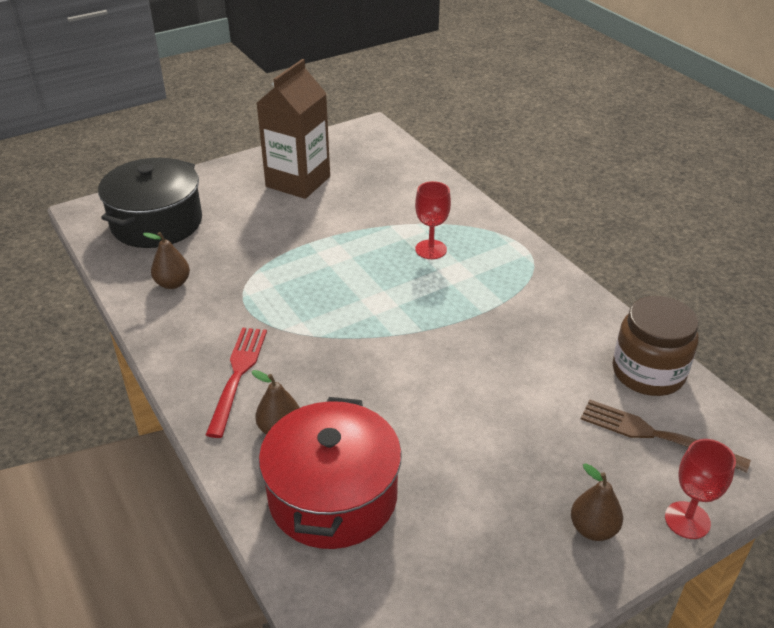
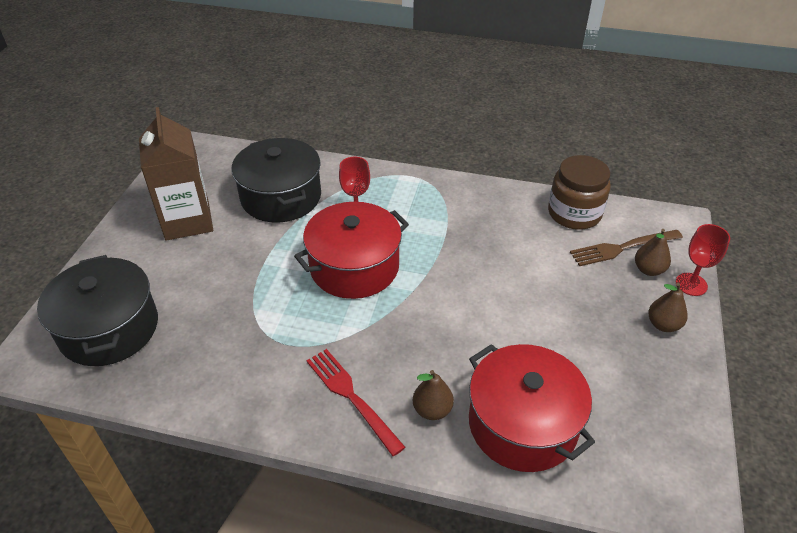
camera: 45 degrees left, 5 degrees up
brown pear [143,232,190,289] -> brown pear moved to [635,229,671,276]
none -> black pot [232,138,321,223]
none -> red pot [294,202,409,299]

